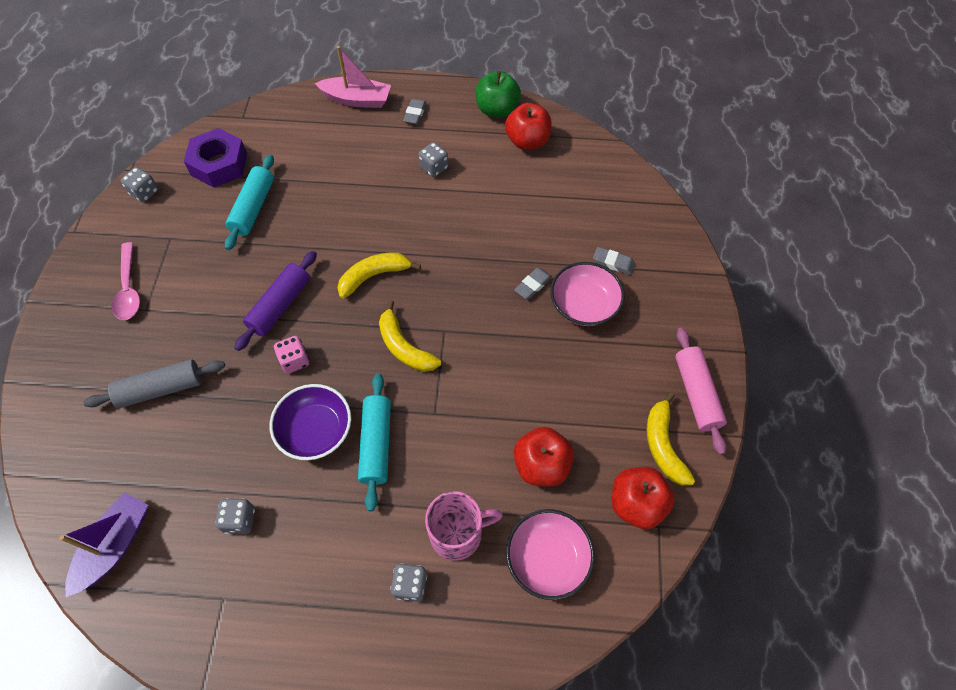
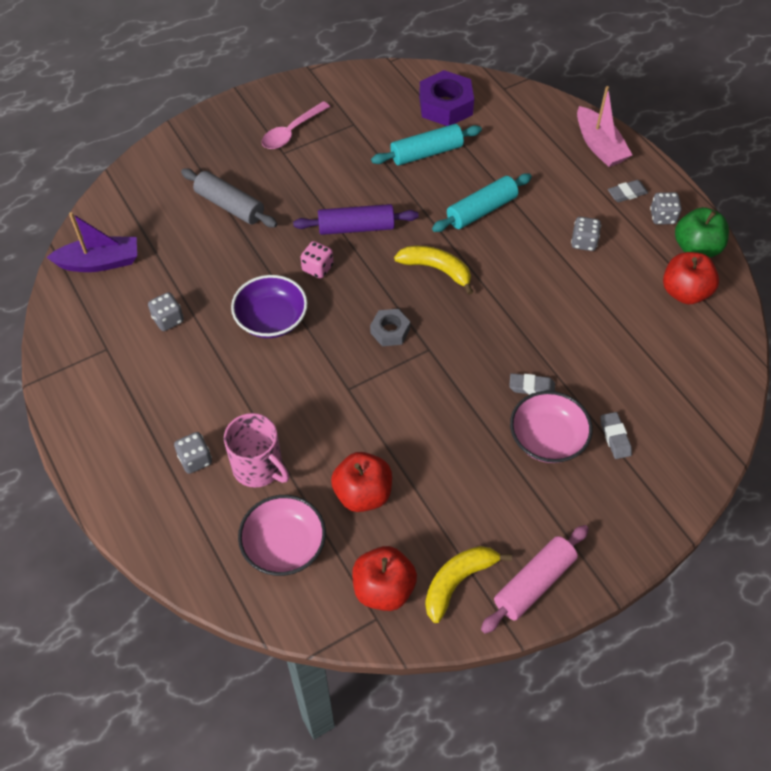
camera: 55 degrees right, 5 degrees down
grey dice [121,167,158,202] -> grey dice moved to [650,192,682,224]
turquoise rolling pin [358,373,391,511] -> turquoise rolling pin moved to [432,174,532,232]
yellow banana [379,300,441,372] -> grey nut [370,309,410,346]

